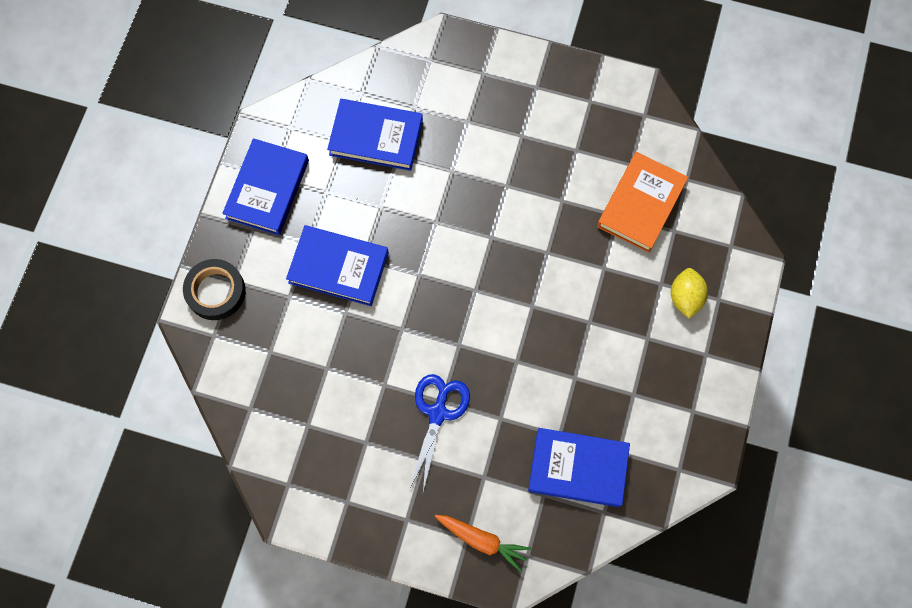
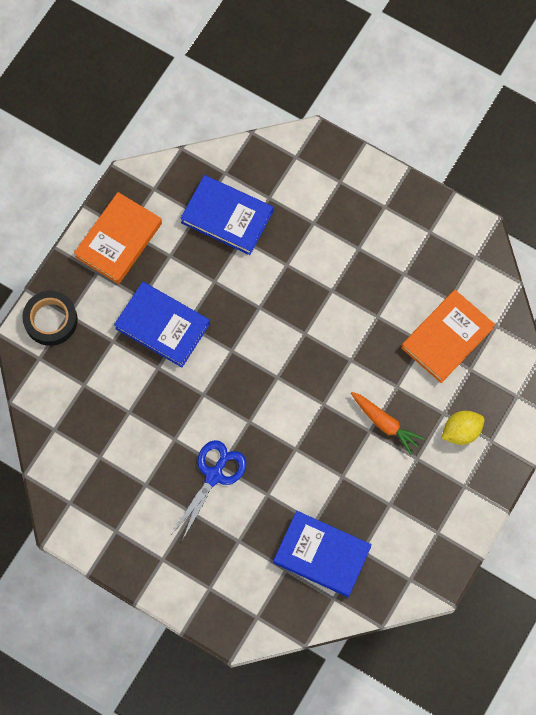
camera: 15 degrees right, 0 degrees up
blue book [222,138,309,235] -> orange book [74,192,162,284]
orange carrot [435,515,532,572] -> orange carrot moved to [351,392,425,455]
yellow lemon [671,268,708,318] -> yellow lemon turned 45 degrees clockwise [441,411,485,445]

